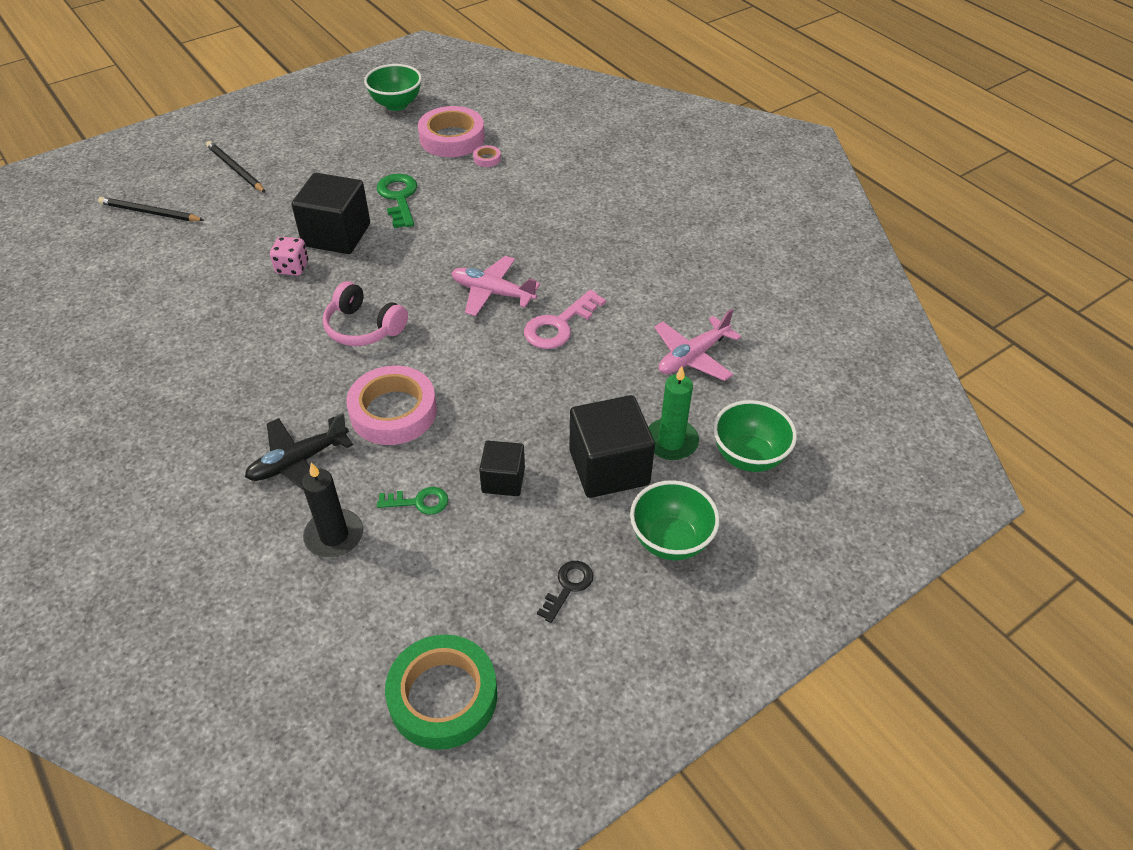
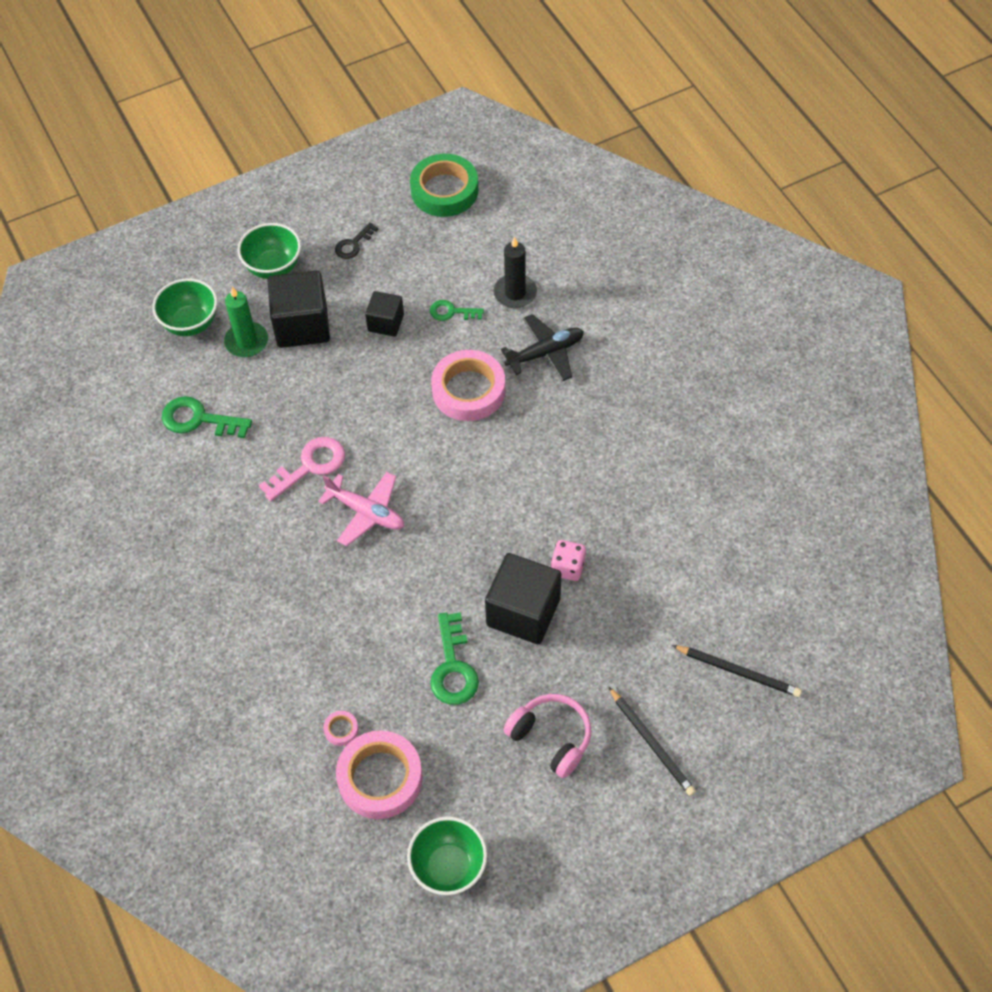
camera: 170 degrees left, 10 degrees up
pink headphones [323,281,408,346] -> pink headphones moved to [503,694,591,778]
pink plane [654,309,741,381] -> green key [162,396,252,438]

